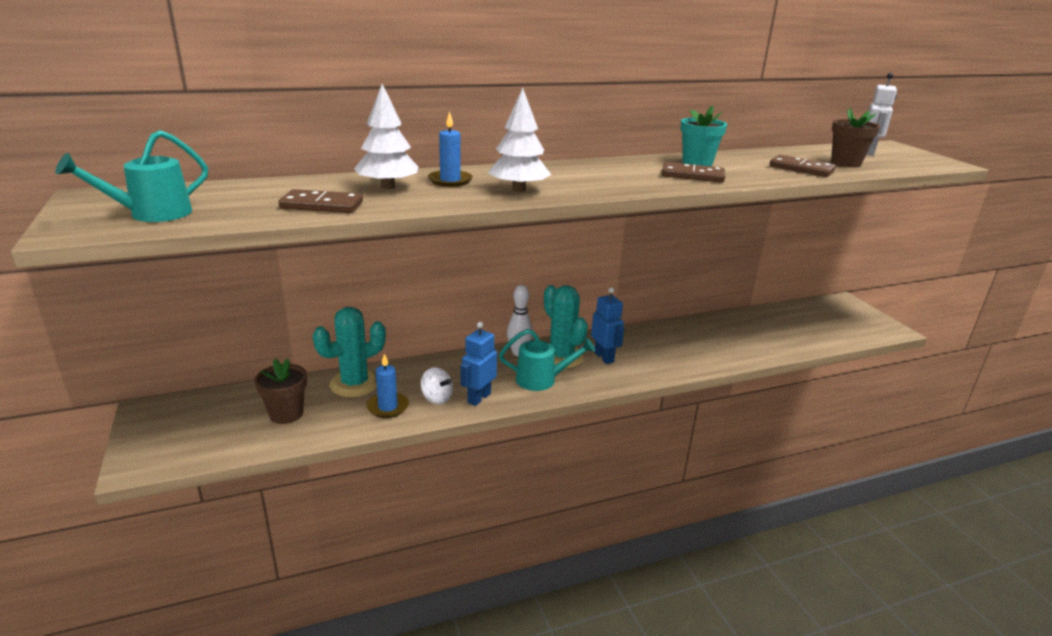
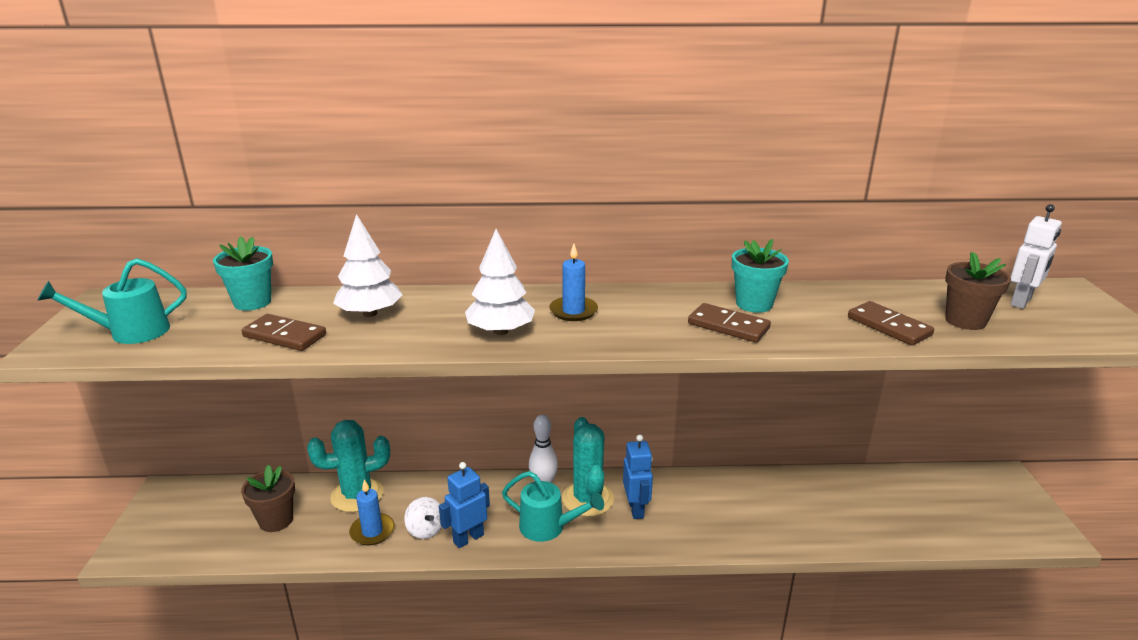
camera: 20 degrees right, 0 degrees up
blue candle [428,111,473,187] -> blue candle moved to [549,244,598,321]
none -> turquoise flower pot [213,236,273,311]

